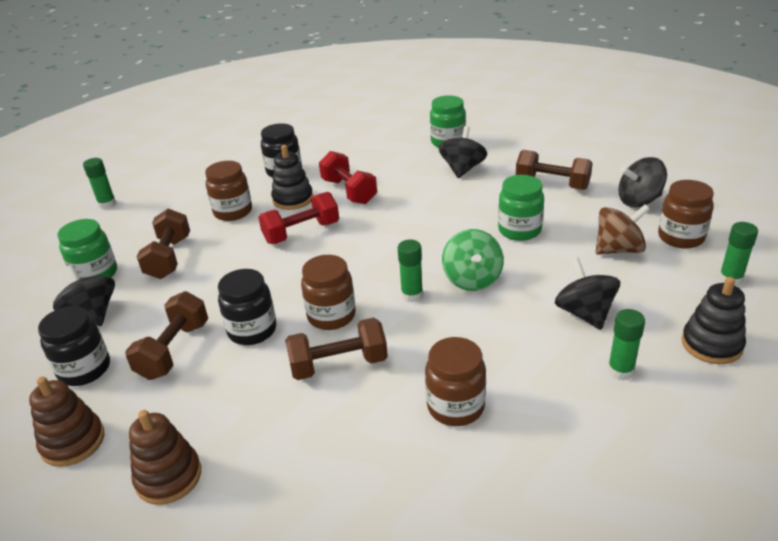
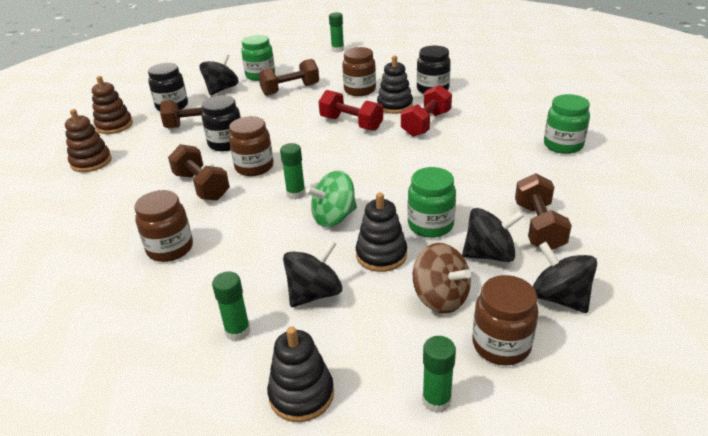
camera: 65 degrees right, 0 degrees up
black spinning top [439,126,487,178] -> black spinning top moved to [462,208,524,262]
none -> black stacking toy [356,192,407,272]

